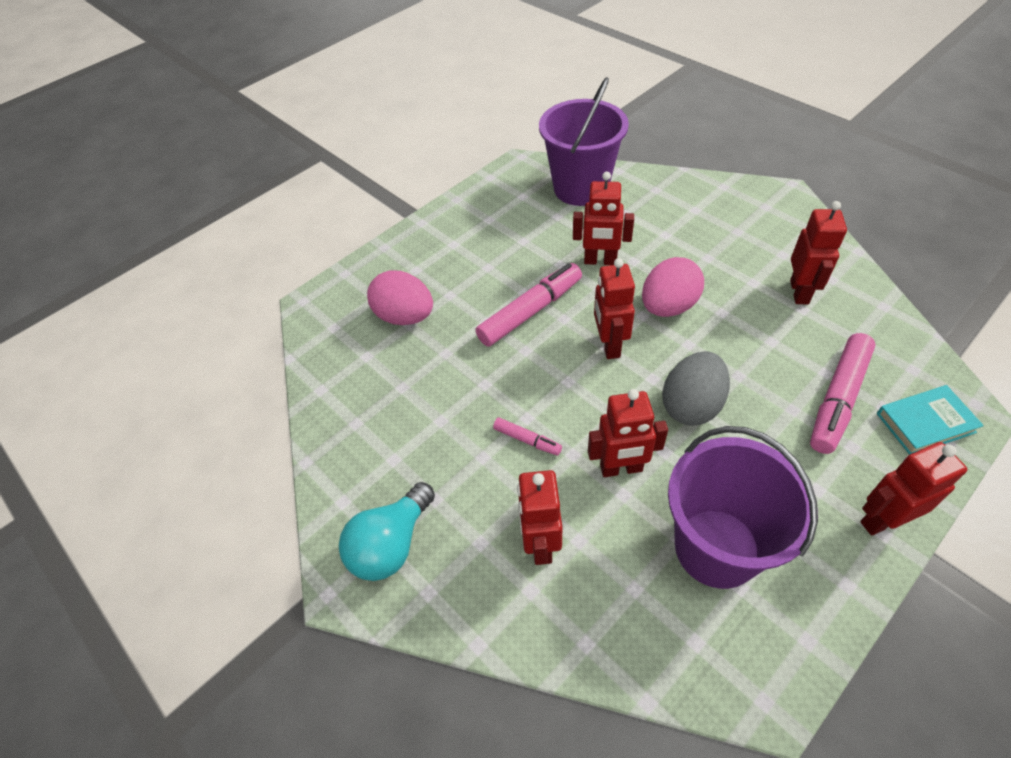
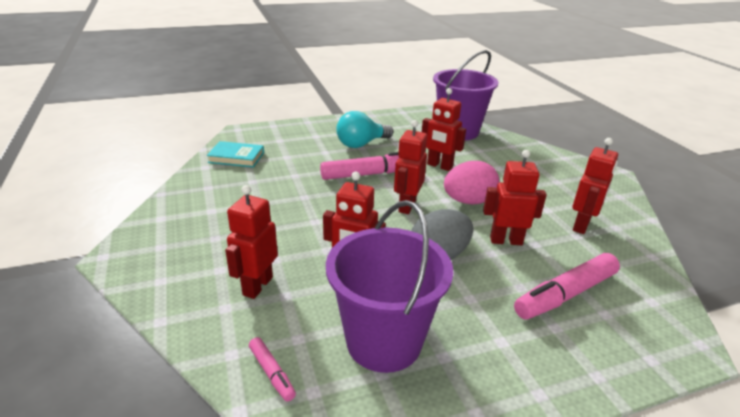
camera: 20 degrees right, 20 degrees down
turquoise light bulb [339,482,435,581] -> turquoise light bulb moved to [336,111,393,148]
pink egg [367,271,433,325] -> none
pink marker [493,418,562,455] -> pink marker moved to [249,337,296,401]
red robot [860,442,967,536] -> red robot moved to [483,150,547,245]
turquoise book [877,385,984,455] -> turquoise book moved to [207,141,264,167]

